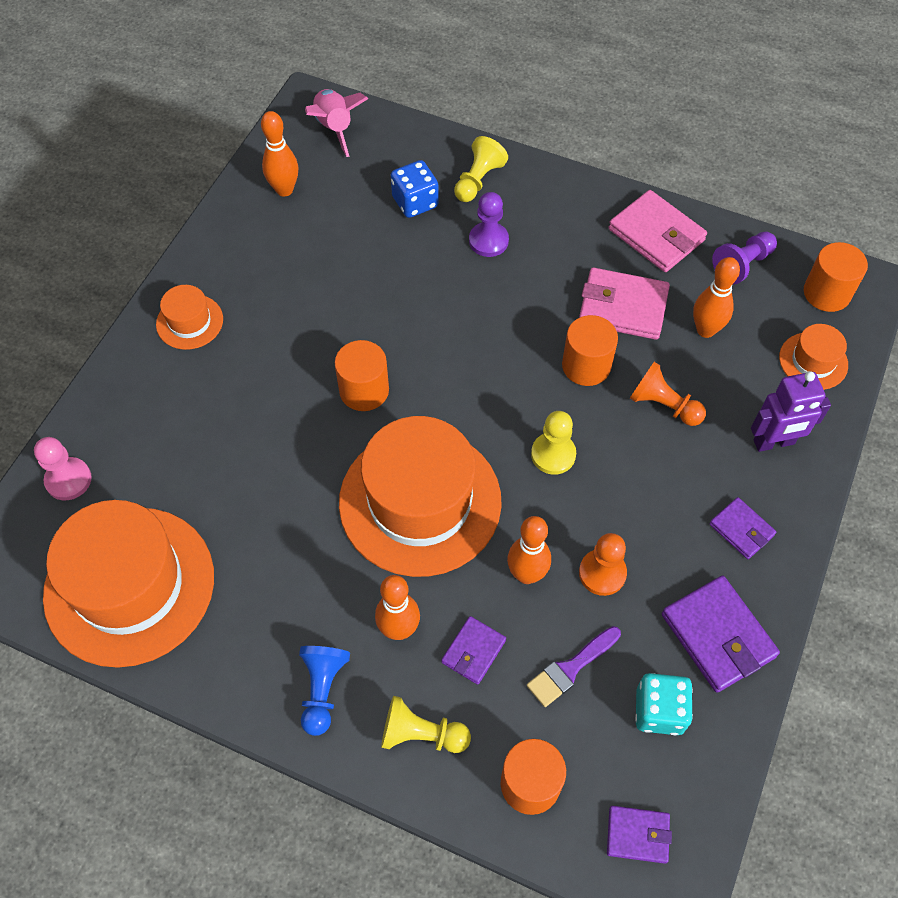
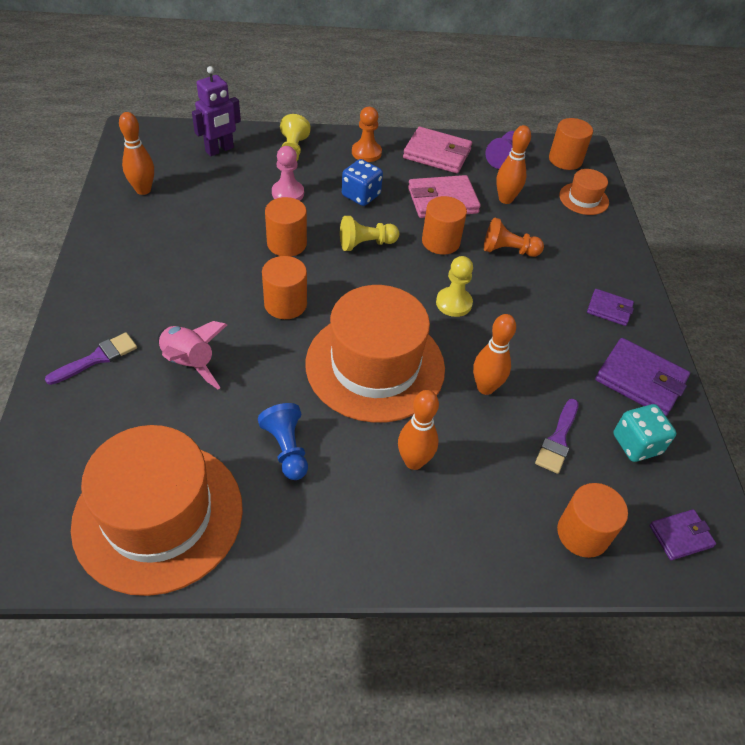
camera: 30 degrees left, 10 degrees down
pink pawn [34,437,92,500] -> pink pawn moved to [272,146,304,201]
orange hat [156,285,223,350] -> none
blue pawn [299,646,350,736] -> blue pawn moved to [258,403,308,480]
pink rocket [305,89,368,157] -> pink rocket moved to [158,321,227,389]
yellow pawn [381,696,471,753] -> yellow pawn moved to [340,216,399,251]
blue dice [391,160,439,218] -> blue dice moved to [342,159,383,206]
purple wallet [441,616,506,685] -> none
purple pawn [469,192,509,257] -> none
orange pawn [579,533,627,596] -> orange pawn moved to [352,107,382,162]
purple robot [751,371,831,452] -> purple robot moved to [192,66,241,156]
none -> purple brush [45,333,137,385]
none -> orange cylinder [265,197,307,257]

